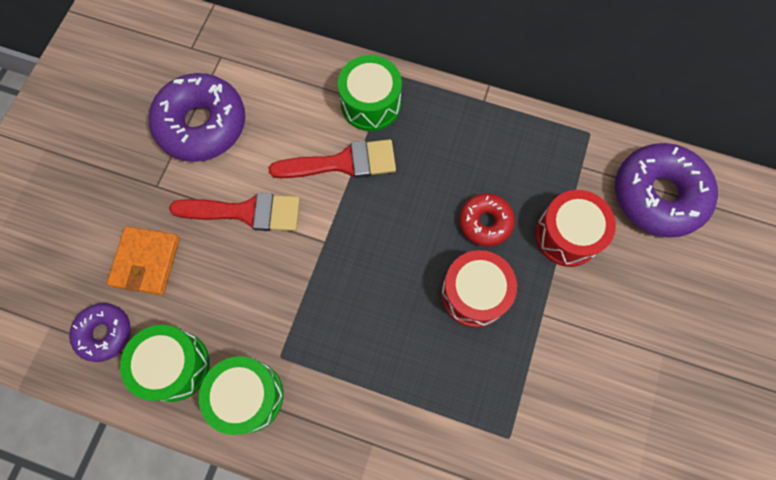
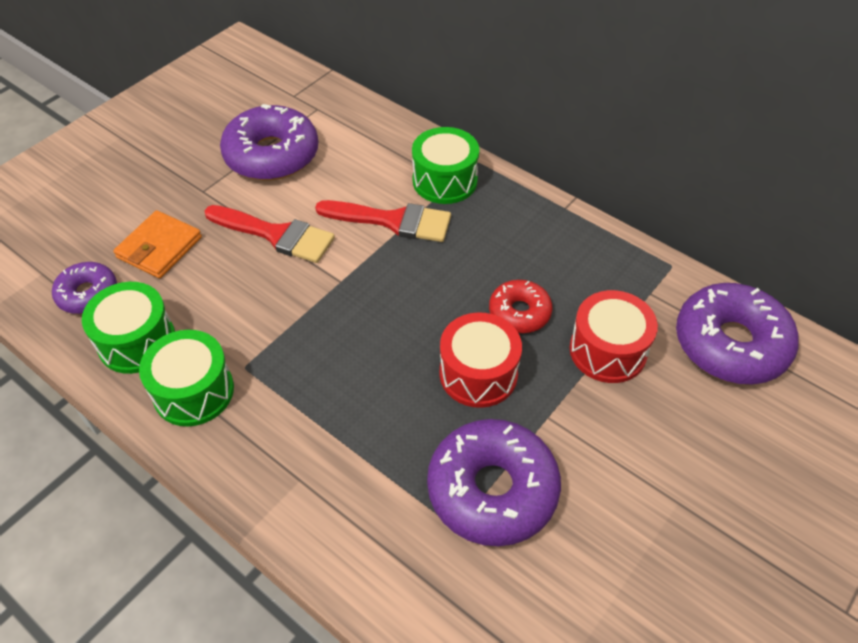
camera: 20 degrees right, 20 degrees down
none -> purple donut [427,419,561,546]

